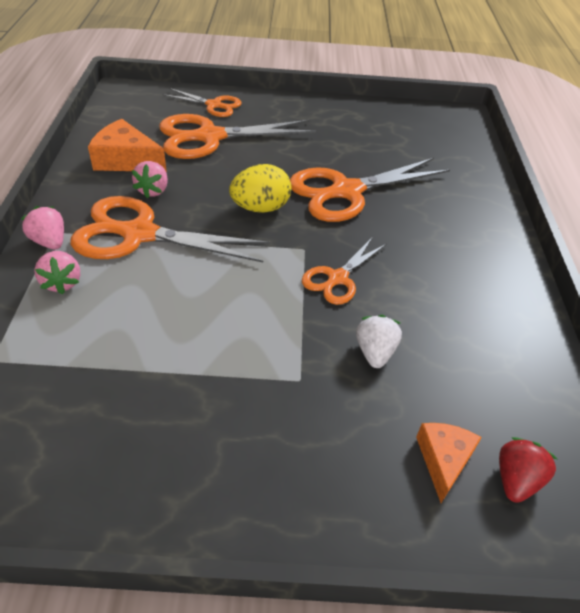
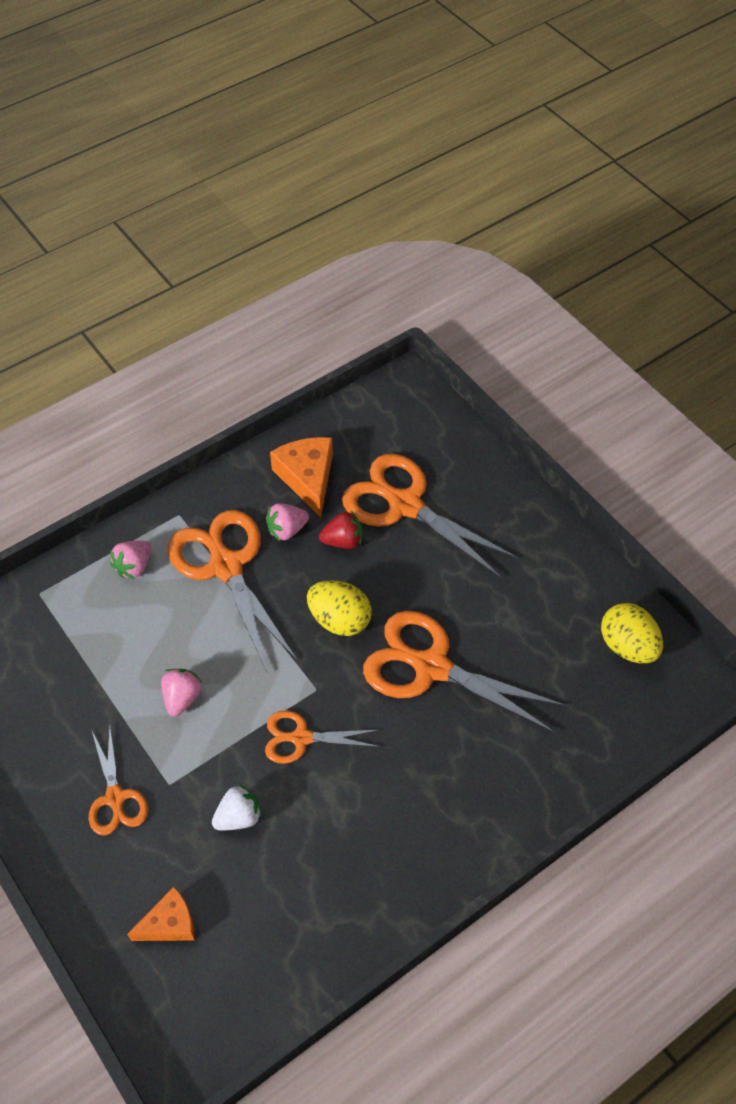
camera: 55 degrees right, 10 degrees up
pink strawberry [21,206,64,249] -> pink strawberry moved to [161,669,202,717]
orange scissors [162,88,242,117] -> orange scissors moved to [89,726,148,835]
red strawberry [499,437,557,503] -> red strawberry moved to [319,510,362,549]
none -> yellow egg [601,603,663,663]

